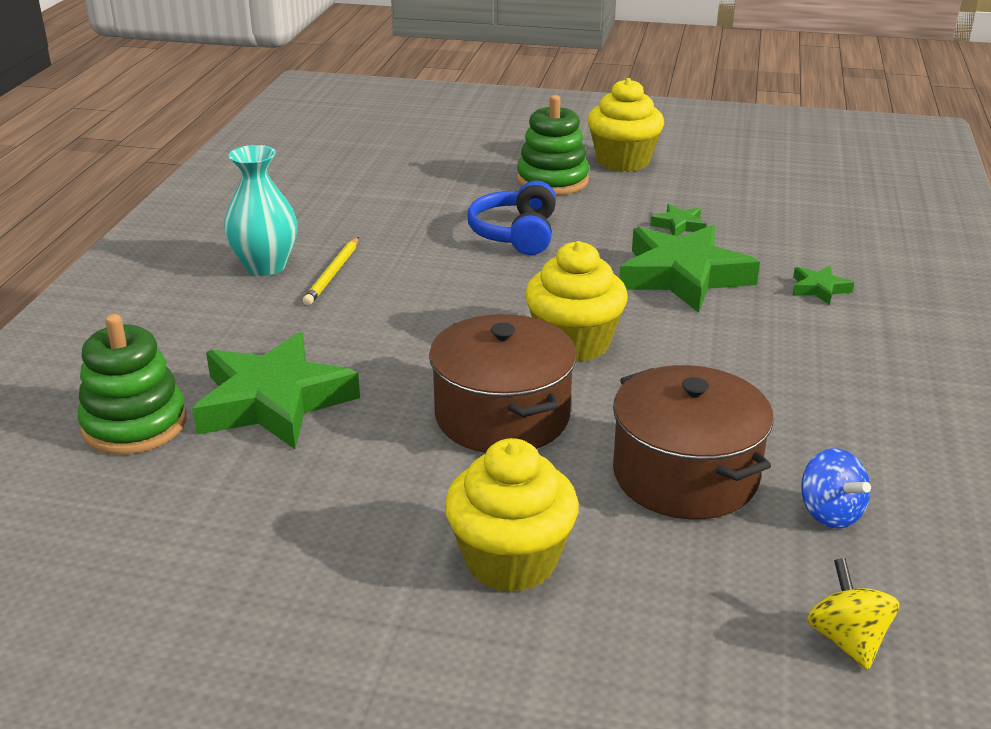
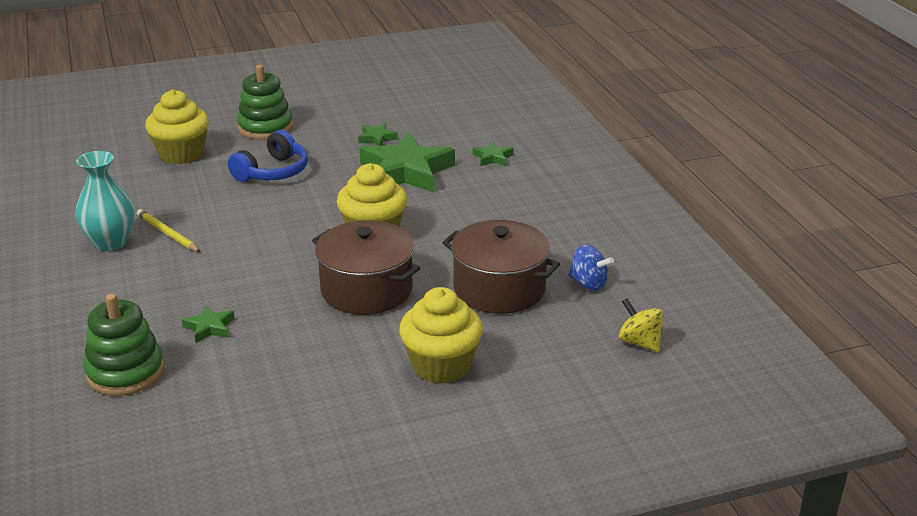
camera: 30 degrees left, 0 degrees up
green star [192,332,360,449] -> green star [182,306,235,343], size x0.44
yellow pencil [303,237,359,305] -> yellow pencil turned 150 degrees clockwise [137,209,200,252]
blue headphones [467,181,556,255] -> blue headphones turned 120 degrees counterclockwise [228,130,308,182]
yellow cupcake [587,78,664,172] -> yellow cupcake moved to [145,89,209,164]

